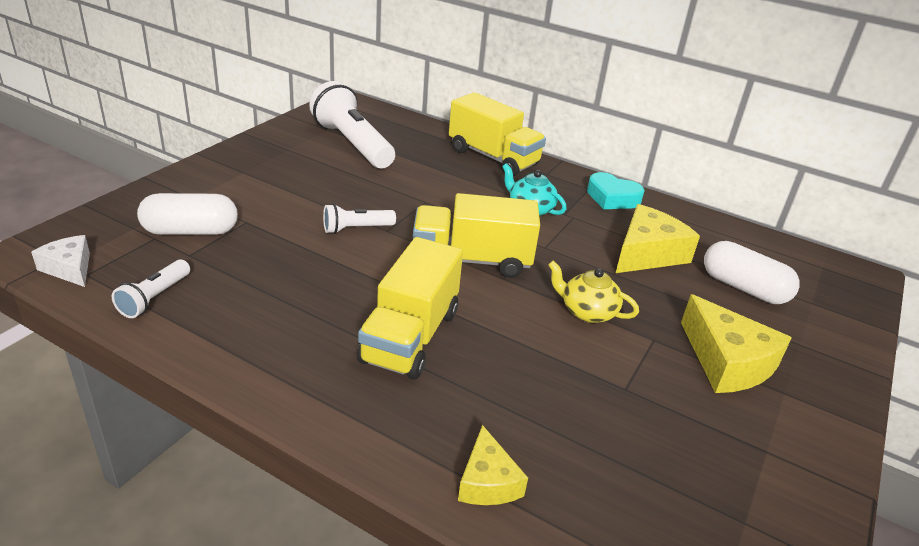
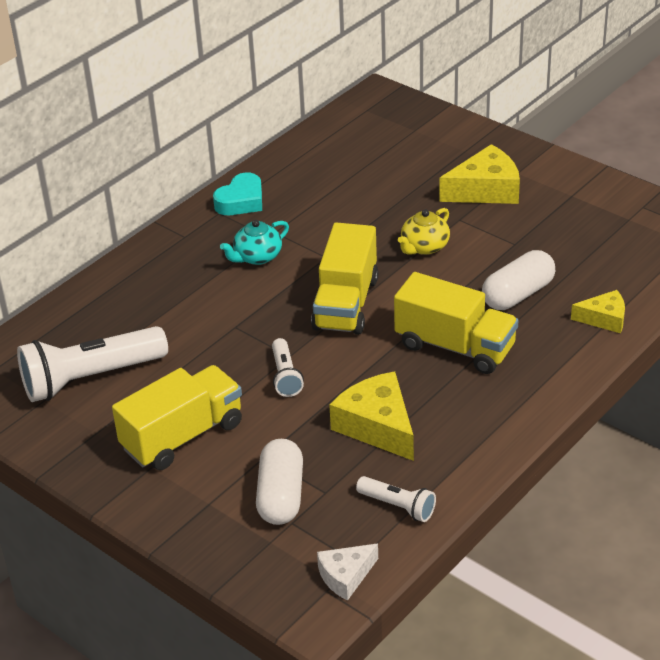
camera: 75 degrees left, 5 degrees up
yellow truck [449,92,546,176] -> yellow truck moved to [112,365,242,470]
yellow cheese [616,204,700,273] -> yellow cheese moved to [329,372,414,461]
white capsule [704,241,800,304] -> white capsule moved to [482,250,555,310]

